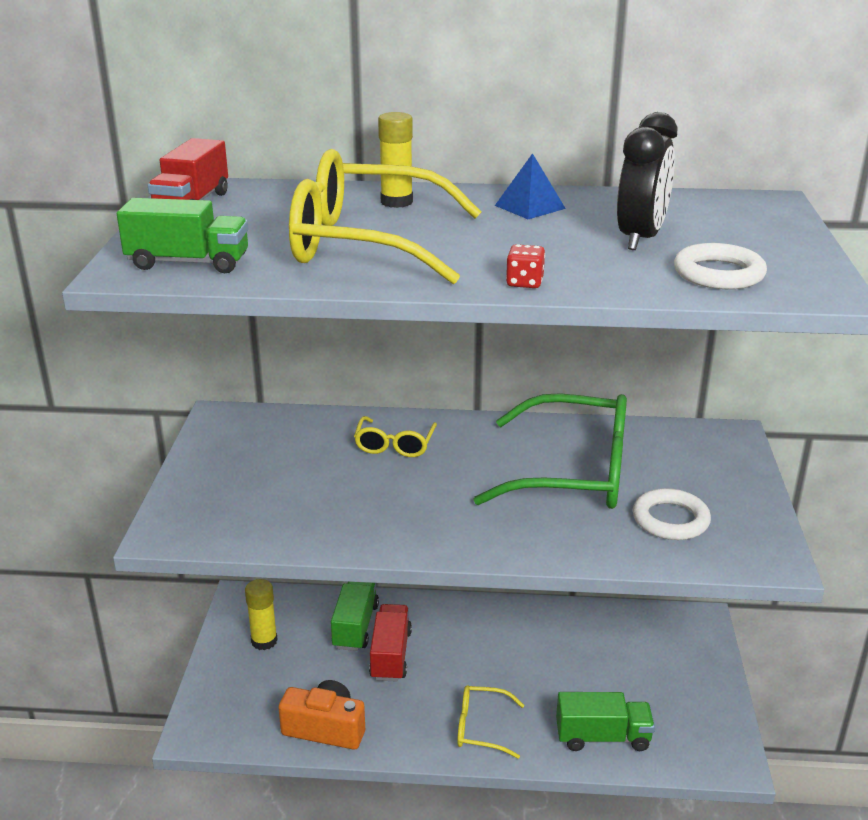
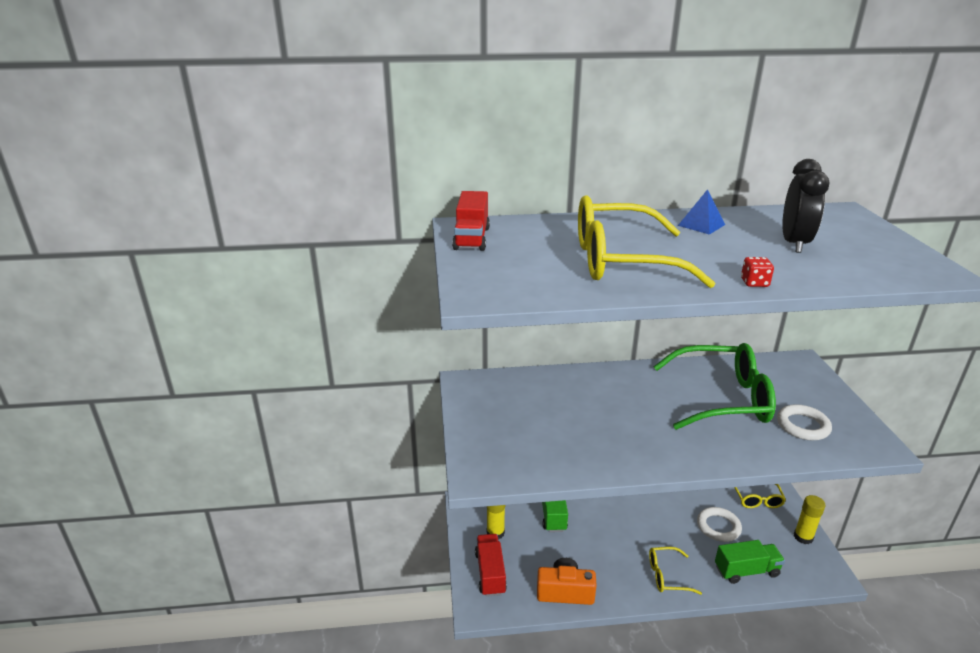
camera: 10 degrees left, 0 degrees up
green truck [117,198,248,273] -> none
yellow glasses [354,416,437,457] -> yellow glasses moved to [734,484,786,508]
red truck [369,604,412,682] -> red truck moved to [475,534,507,597]
yellow glue stick [378,112,413,208] -> yellow glue stick moved to [794,495,825,544]
white ring [674,243,767,289] -> white ring moved to [697,507,742,542]

